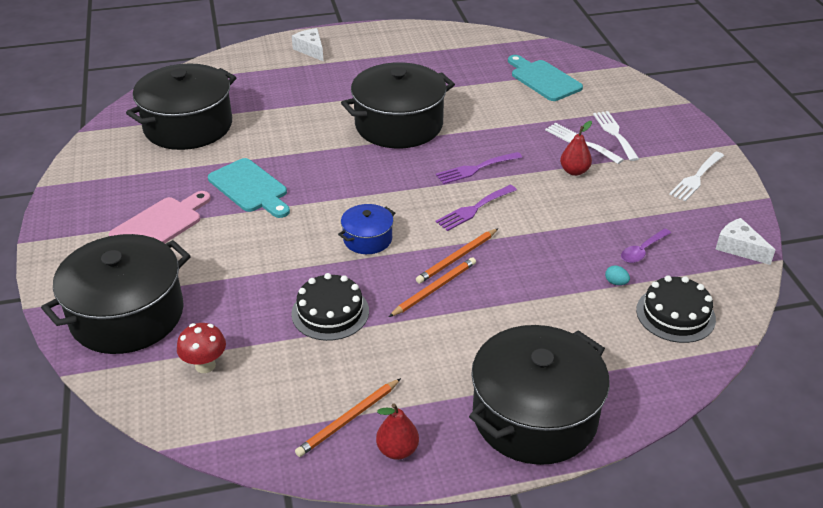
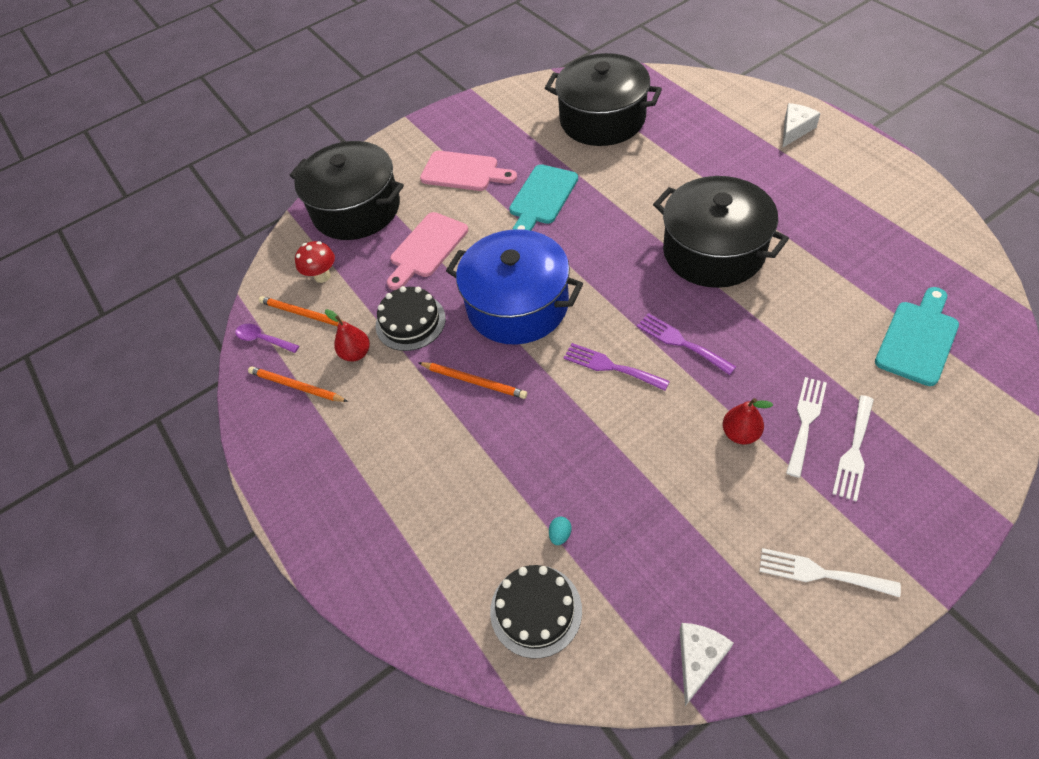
camera: 75 degrees right, 15 degrees up
blue pot [338,204,395,254] -> blue pot [446,229,583,345], size x2.09
red pear [376,403,419,460] -> red pear moved to [325,309,370,362]
orange pencil [416,229,498,284] -> orange pencil moved to [259,296,343,326]
black pot [469,325,610,465] -> none
white fork [593,111,639,161] -> white fork turned 150 degrees clockwise [832,395,874,501]
purple spoon [621,228,671,263] -> purple spoon moved to [235,324,299,353]
none -> pink cutting board [387,212,468,290]

